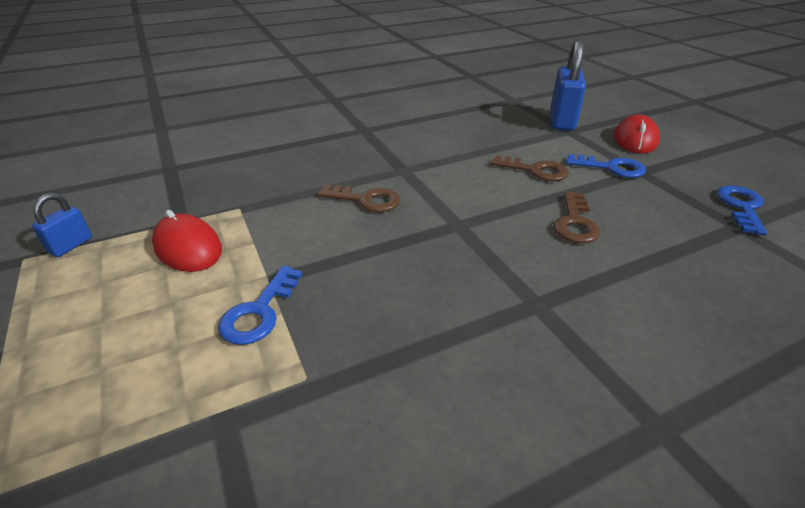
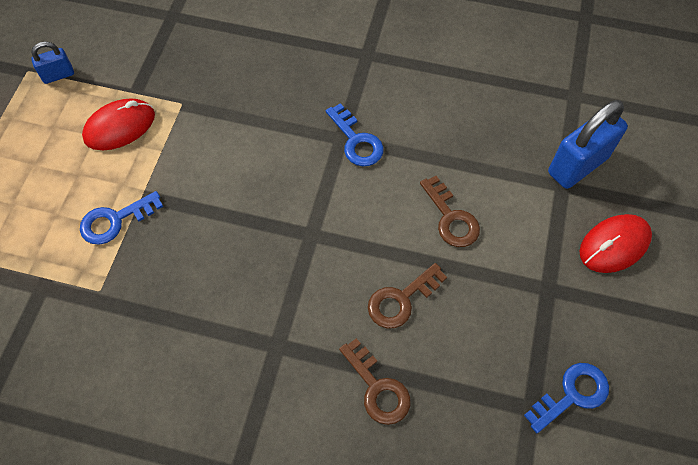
camera: 40 degrees right, 25 degrees up
red mouse [152,210,222,272] -> red mouse turned 60 degrees clockwise [82,98,155,150]
brown key [318,185,400,212] -> brown key moved to [339,338,411,425]
blue key [566,154,646,178] -> blue key moved to [326,103,384,166]

